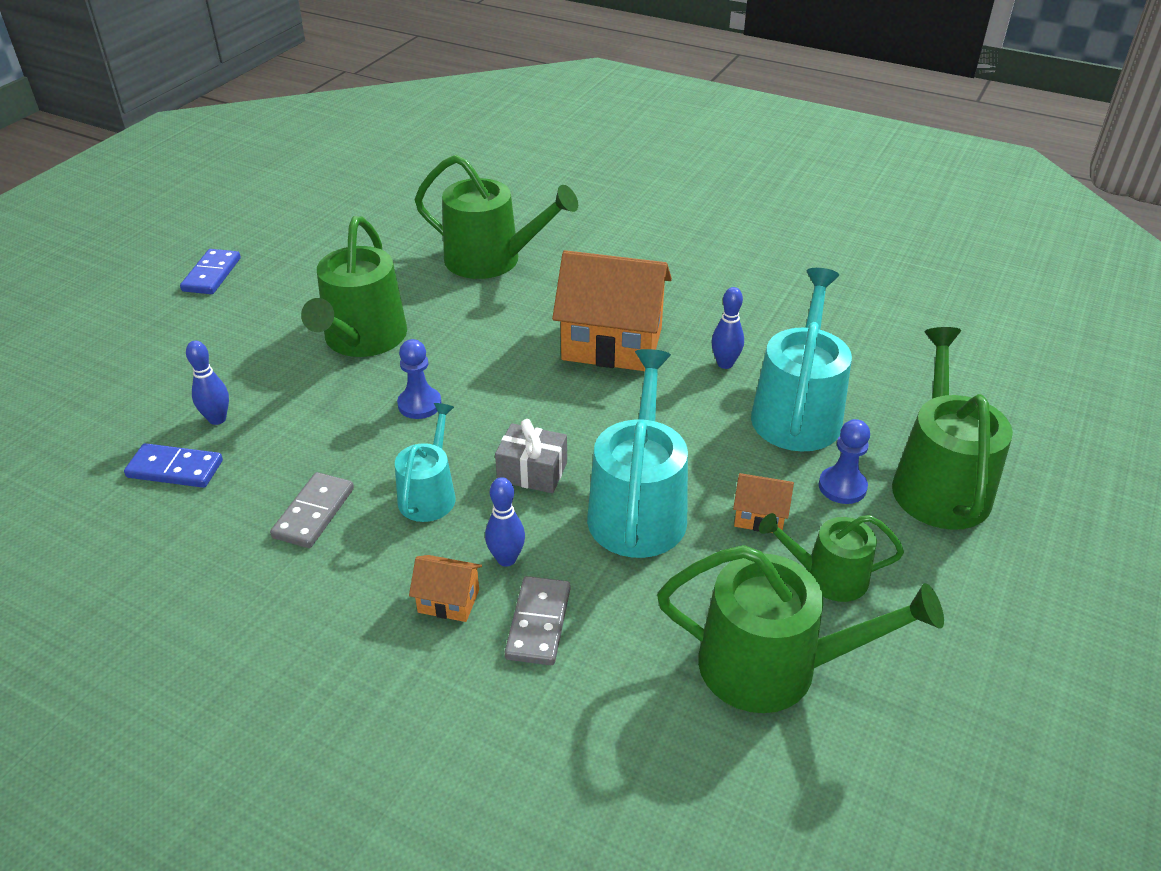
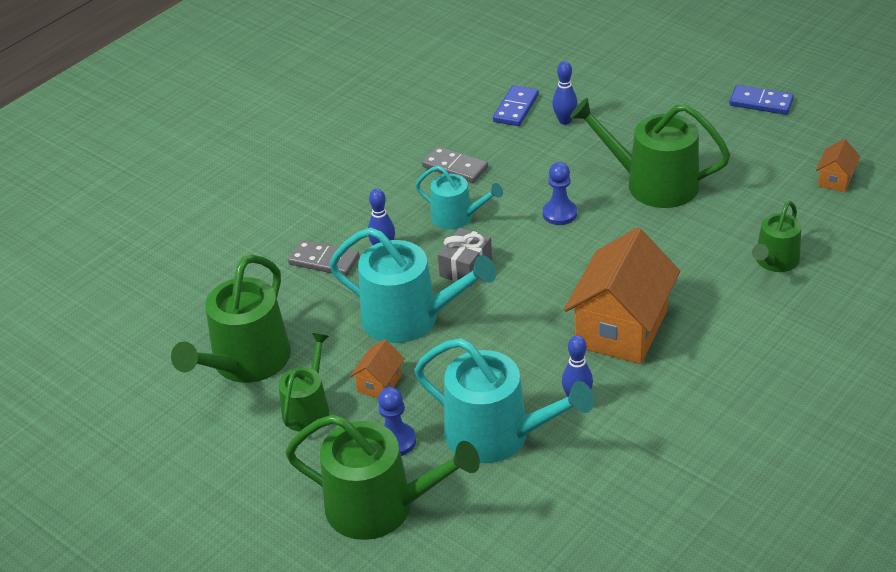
camera: 105 degrees right, 0 degrees up
orange house [409,555,482,622] -> orange house moved to [816,139,860,192]
green watering can [414,155,578,279] -> green watering can [752,201,801,272], size x0.59

